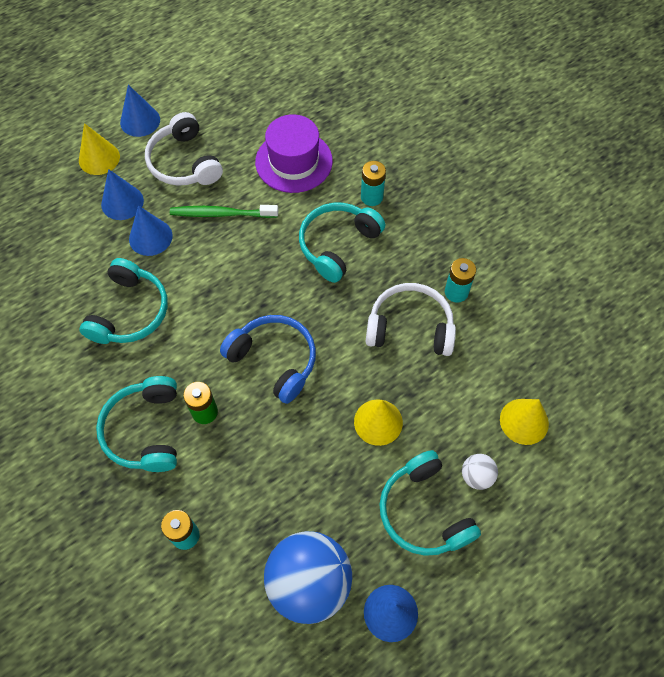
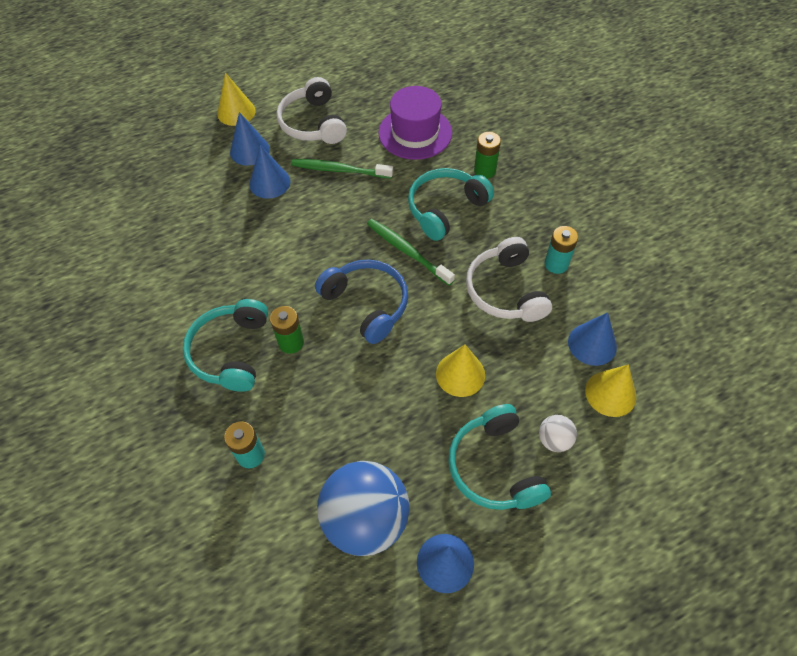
camera: 10 degrees right, 5 degrees down
turquoise headphones [80,258,168,344] -> none
blue cone [120,85,160,137] -> blue cone moved to [568,312,617,366]
turquoise battery [361,161,386,206] -> green battery [474,132,501,179]
white headphones [366,283,456,356] -> white headphones turned 120 degrees counterclockwise [466,237,552,322]
none -> green toothbrush [367,219,455,286]

